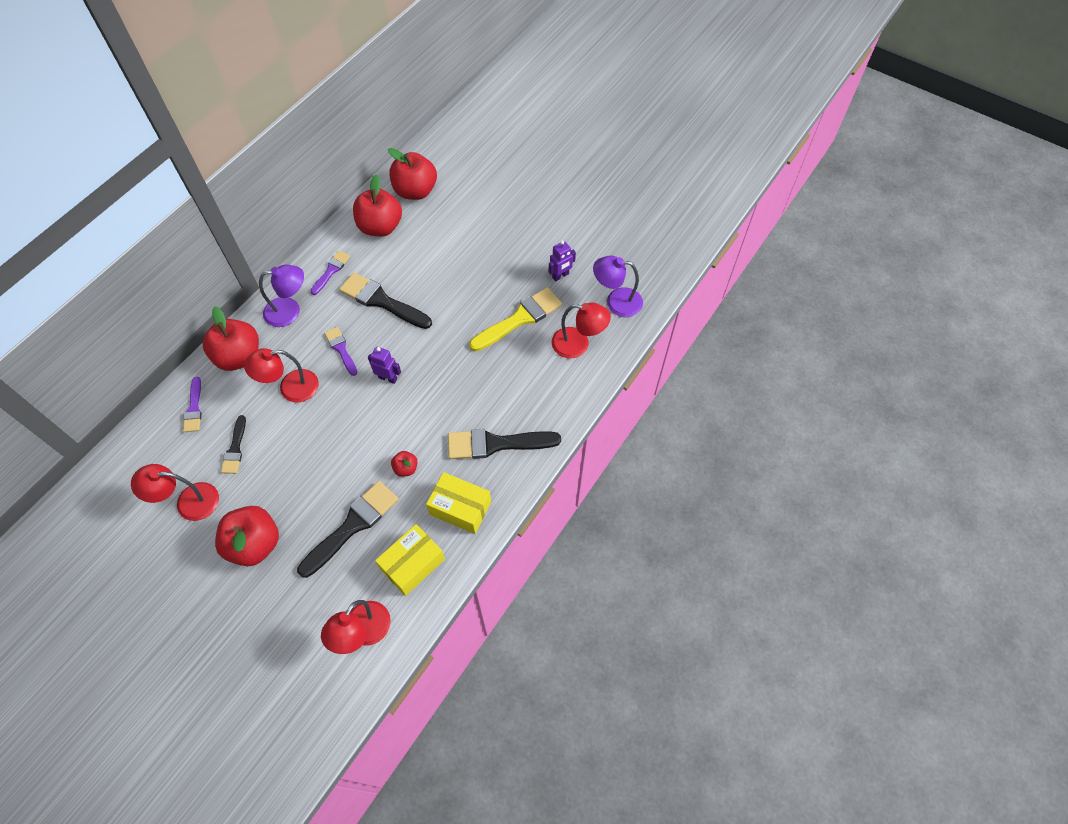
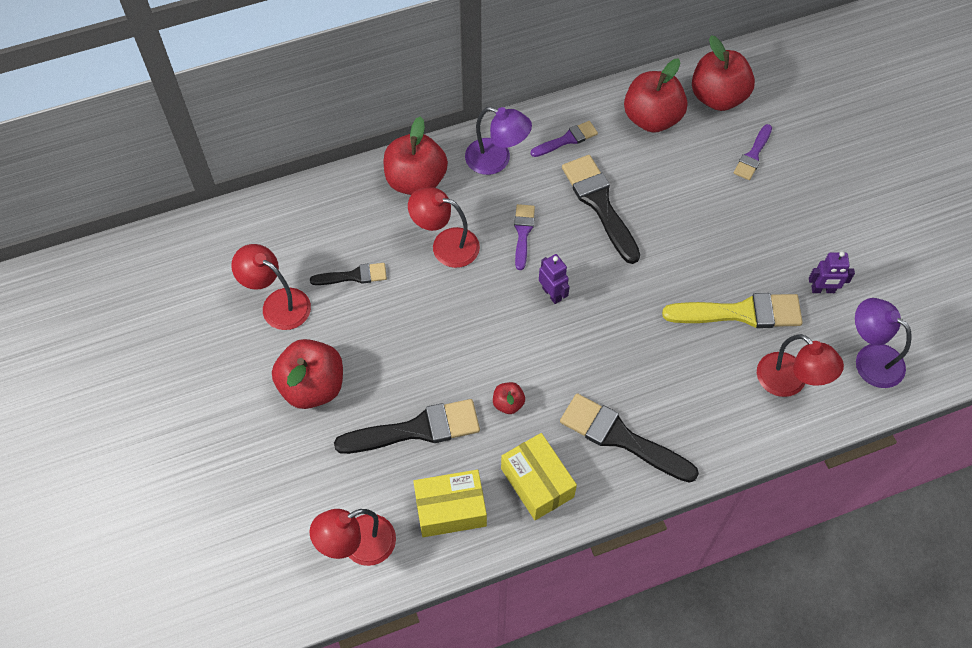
camera: 35 degrees right, 0 degrees up
purple brush [183,377,202,432] -> purple brush moved to [734,124,772,180]
black brush [221,415,246,474] -> black brush turned 135 degrees counterclockwise [310,263,387,285]

